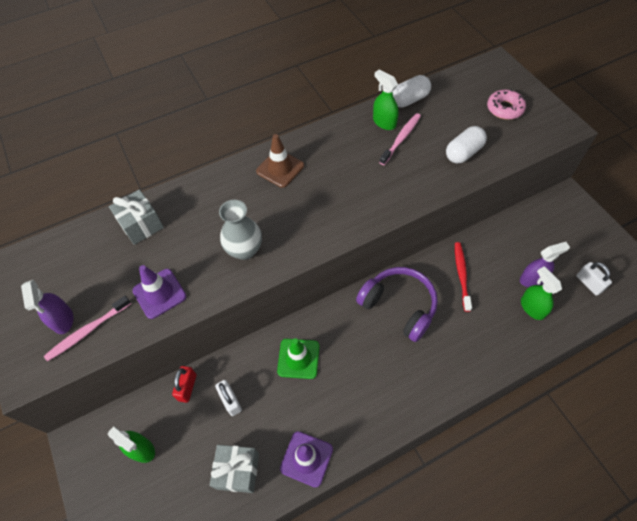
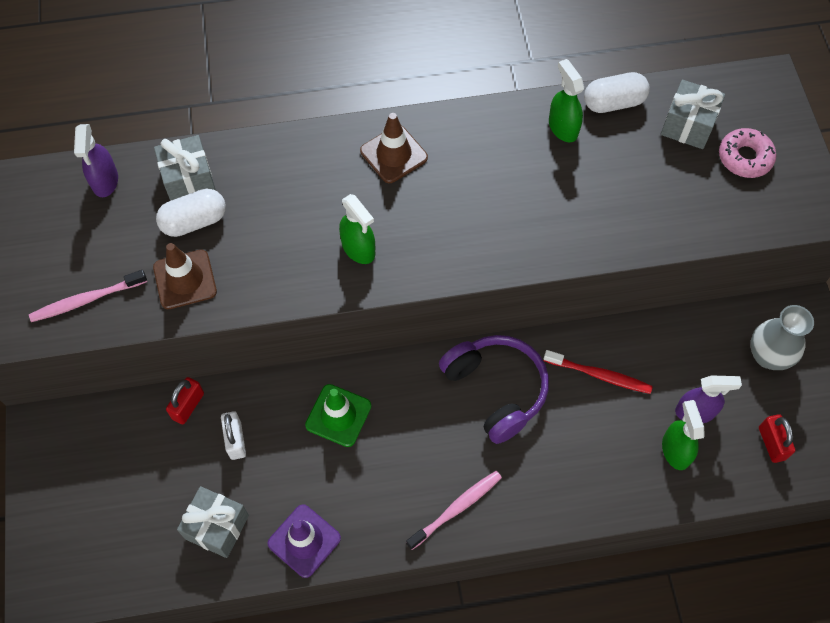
camera: 15 degrees right, 5 degrees up
purple spray bottle [21,280,74,334] -> purple spray bottle moved to [74,124,118,197]
green spray bottle [108,426,155,463] -> green spray bottle moved to [339,194,375,264]
purple traffic cone [133,265,186,319] -> brown traffic cone [153,243,217,309]
grey vase [219,200,262,260] -> grey vase moved to [750,305,814,370]
pink toothbrush [379,113,421,165] -> pink toothbrush moved to [406,471,502,550]
white capsule [446,126,487,164] -> white capsule moved to [156,188,226,237]
red toothbrush [455,242,472,312] -> red toothbrush turned 90 degrees clockwise [544,350,653,394]
white padlock [576,262,612,296] -> red padlock [759,414,796,463]
none -> grey gift [661,80,725,149]

